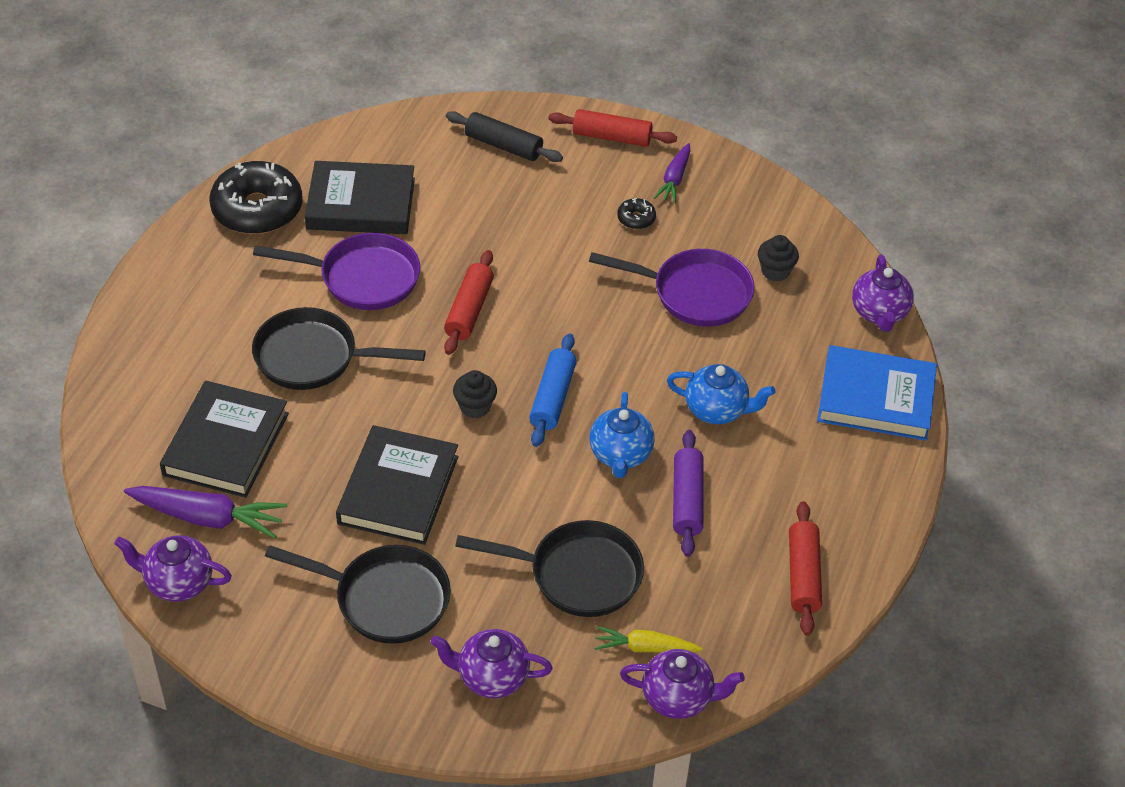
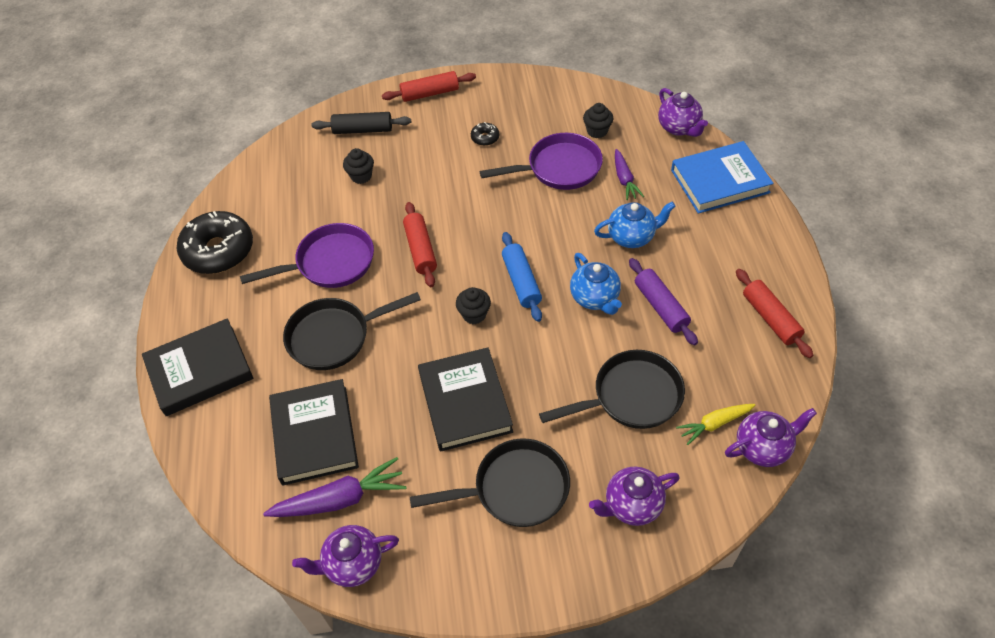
camera: 25 degrees left, 5 degrees up
black book [305,161,415,234] -> black book moved to [142,318,253,416]
purple carrot [654,143,691,204] -> purple carrot moved to [615,149,644,200]
none -> black cupcake [343,148,374,184]

